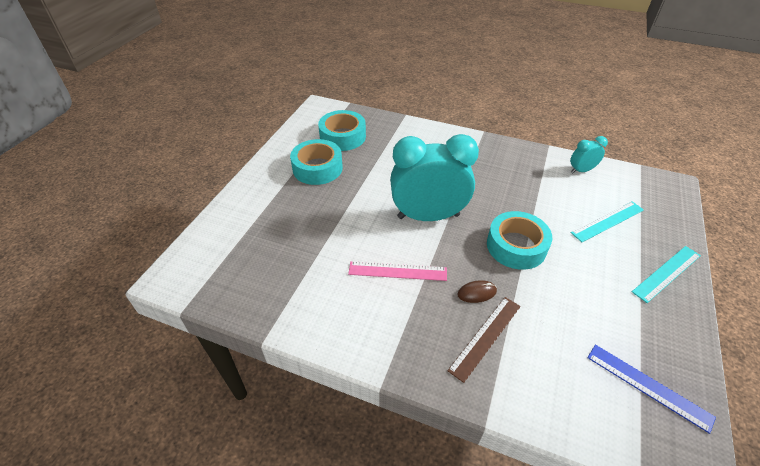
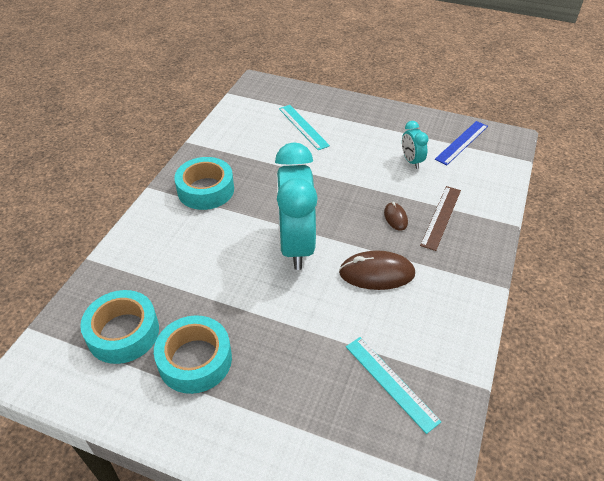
camera: 90 degrees left, 0 degrees up
pink ruler [348,261,447,281] -> brown mouse [339,250,415,290]
brown ruler [447,297,521,383] -> brown ruler turned 75 degrees clockwise [420,186,461,251]
turquoise tape [487,211,552,270] -> turquoise tape moved to [174,157,234,210]
turquoise clock [570,136,608,173] -> turquoise clock moved to [402,121,429,169]
turquoise ruler [632,246,701,303] -> turquoise ruler moved to [346,337,442,434]

